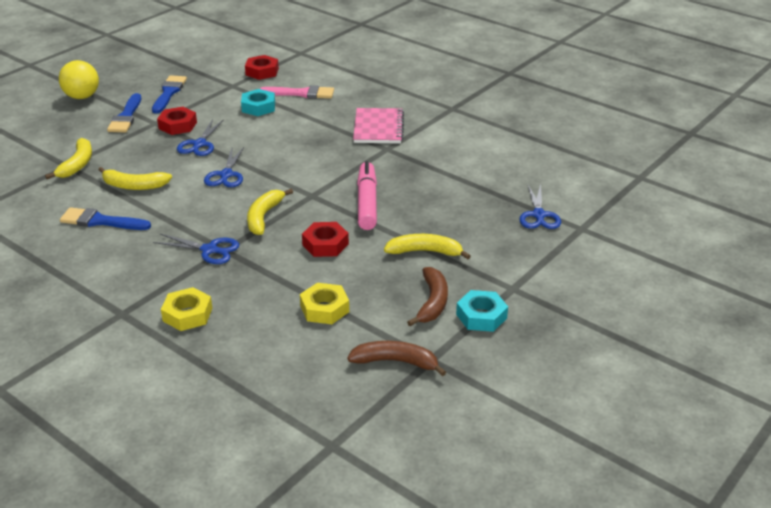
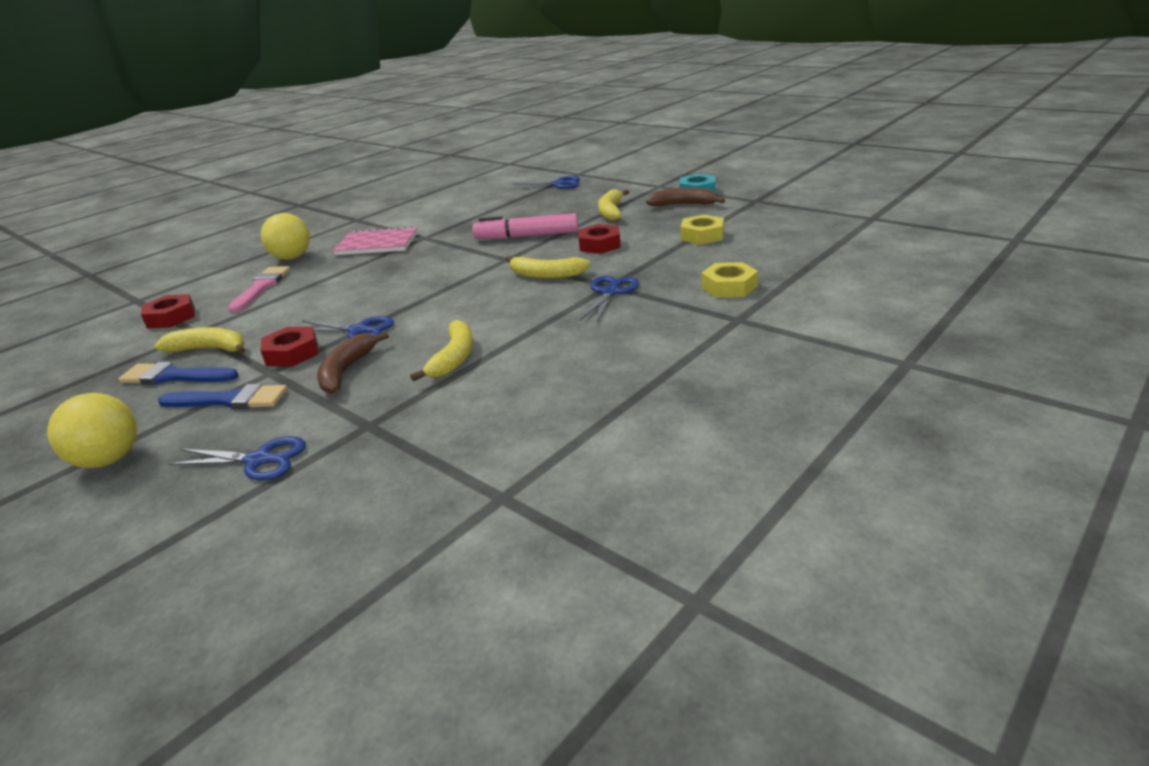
camera: 85 degrees left, 5 degrees down
yellow banana [45,138,92,179] -> yellow banana moved to [155,327,245,354]
blue brush [60,207,151,230] -> none
blue scissors [204,147,244,187] -> blue scissors moved to [168,437,306,480]
turquoise nut [241,89,275,116] -> none
brown banana [347,341,446,376] -> brown banana moved to [317,332,389,394]
none -> yellow ball [261,213,310,260]

